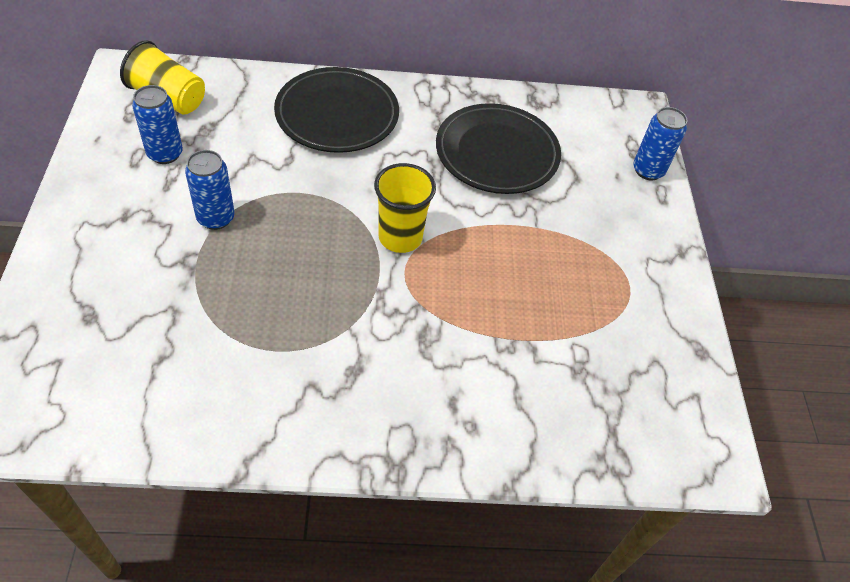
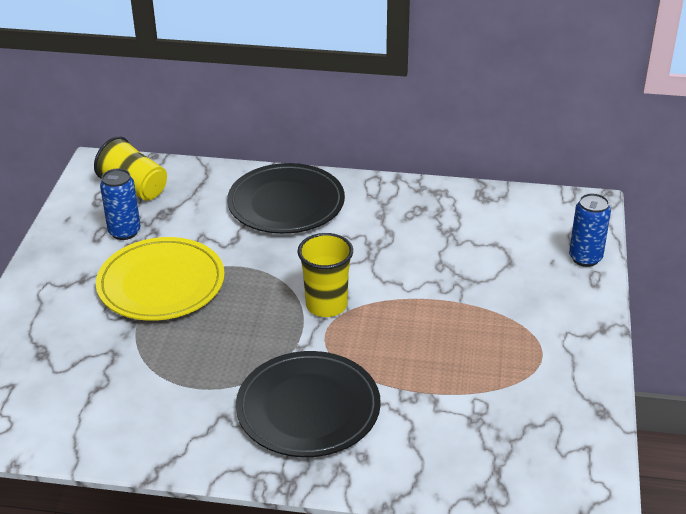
camera: 15 degrees right, 15 degrees down
blue can [185,150,235,230] -> yellow plate [96,237,225,321]
black plate [436,103,561,194] -> black plate moved to [236,351,381,457]

